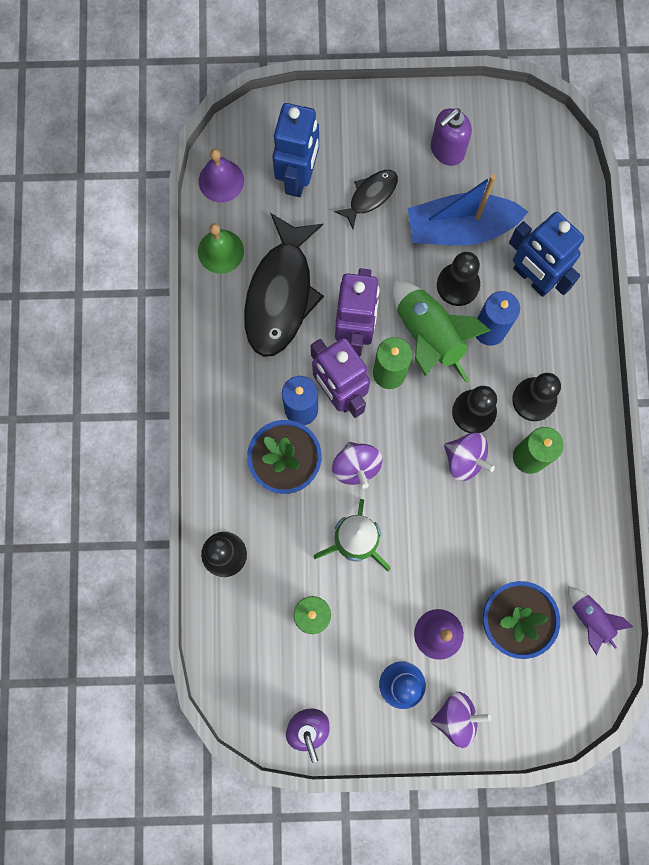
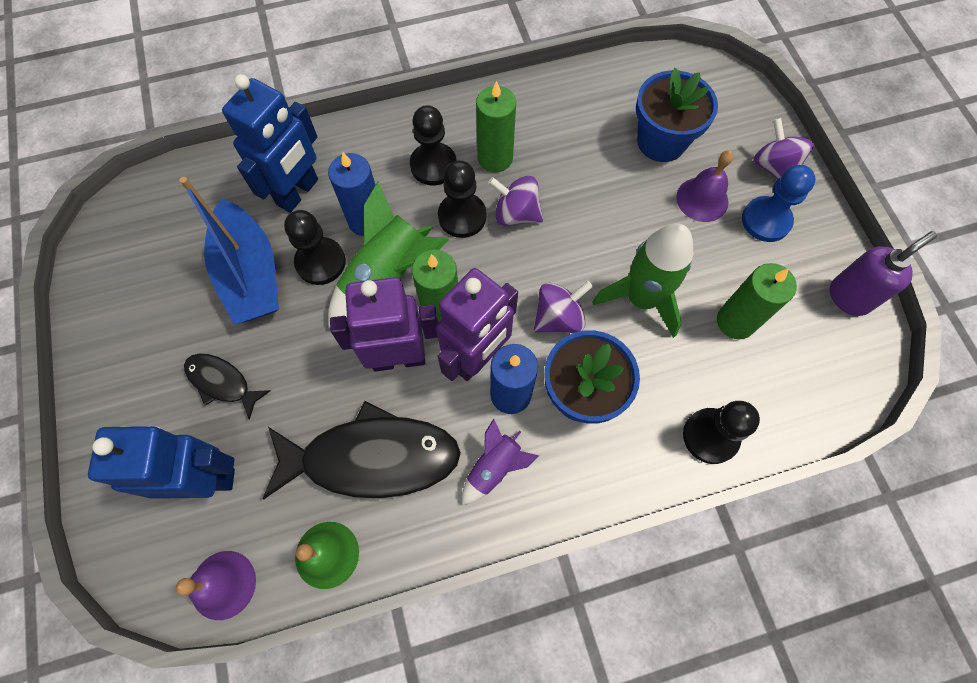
camera: 105 degrees left, 10 degrees down
purple soap dispenser [431,108,472,166] -> none
purple spinning top [444,433,495,481] -> purple spinning top turned 90 degrees counterclockwise [488,176,543,226]
purple rocket [568,586,633,655] -> purple rocket moved to [462,419,539,505]

